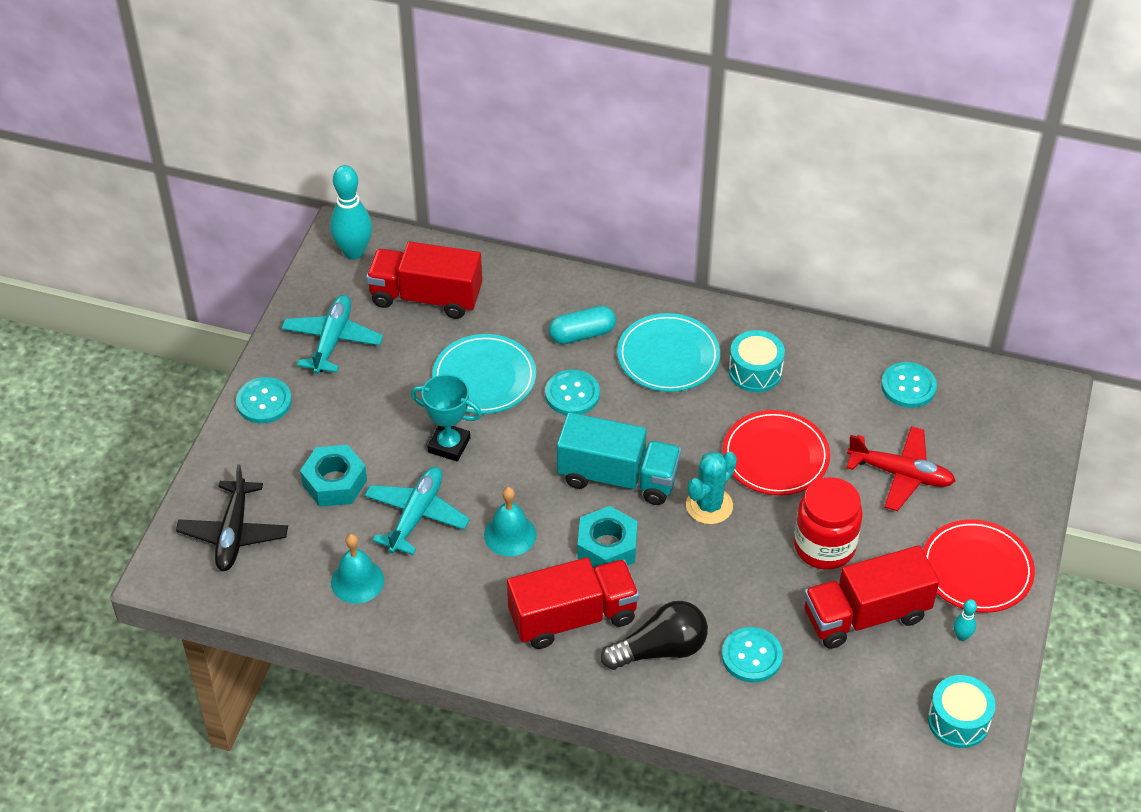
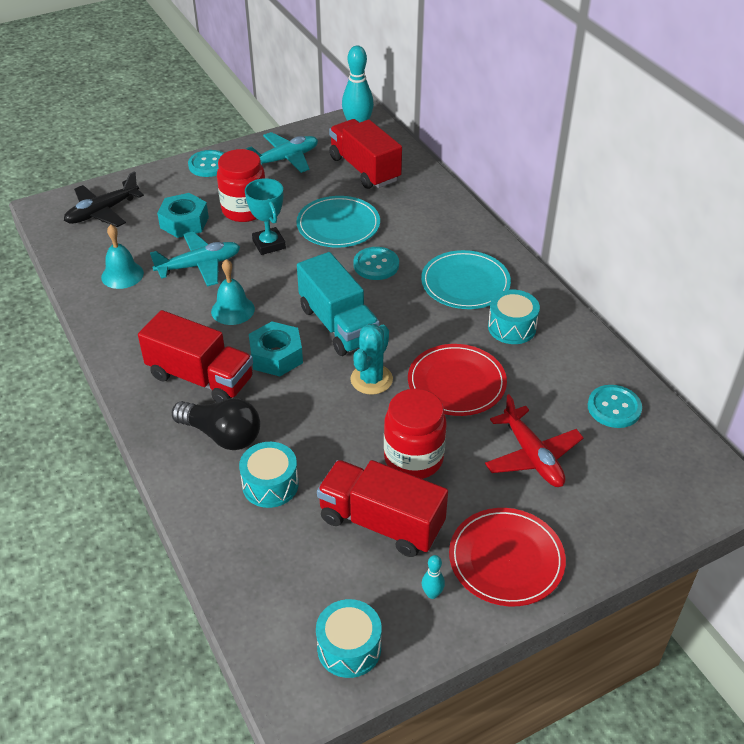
camera: 45 degrees right, 5 degrees down
turquoise capsule [549,306,616,344] -> none
turquoise cactus [686,451,737,524] -> turquoise cactus turned 60 degrees counterclockwise [350,324,393,395]
turquoise button [722,627,783,683] -> turquoise drum [239,442,298,508]
none -> red jar [217,149,265,222]

